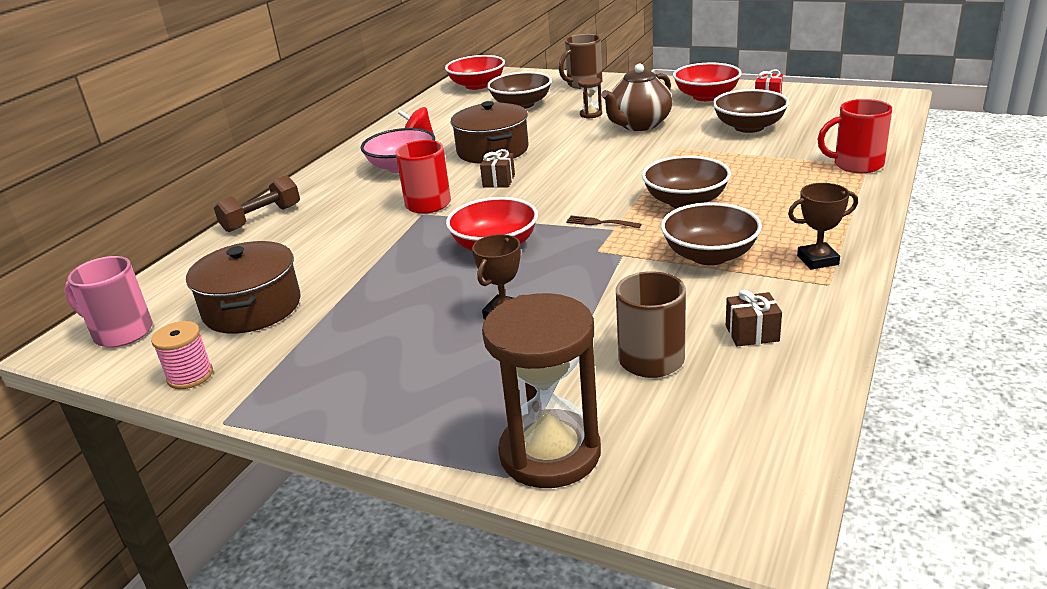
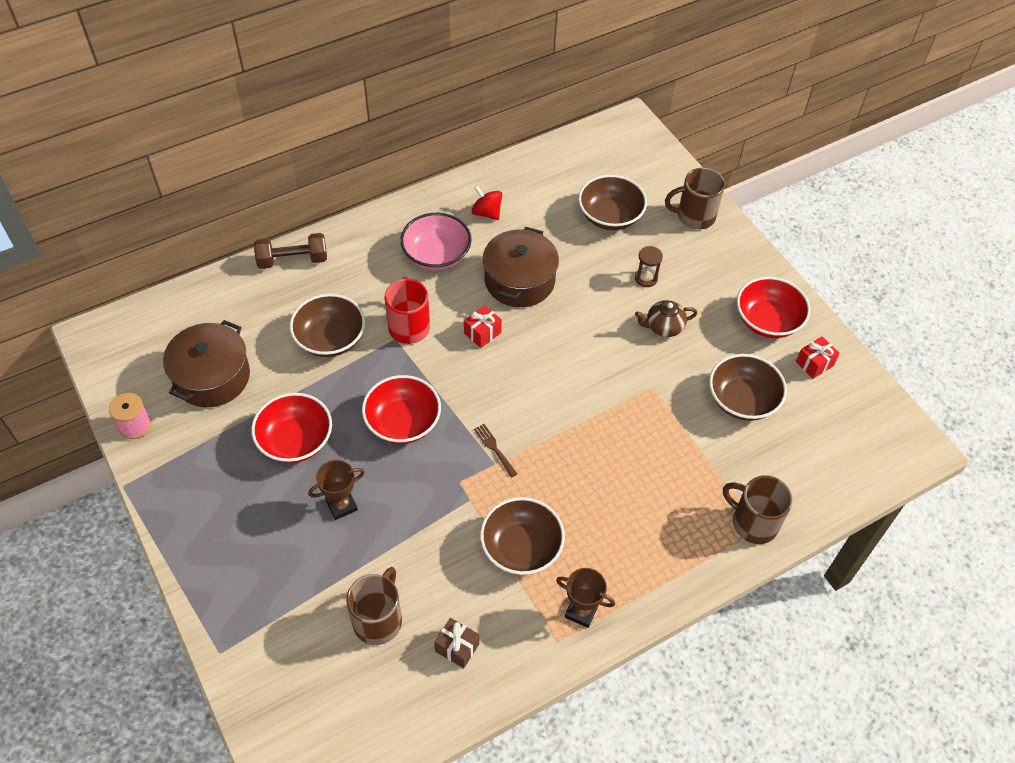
camera: 30 degrees right, 25 degrees up
pink mug [64,256,153,348] -> none
red bowl [445,55,505,90] -> red bowl moved to [251,393,332,463]
brown gift [480,149,515,188] -> red gift [464,305,502,348]
brown hourglass [482,293,601,488] -> none
brown teapot [601,64,672,131] -> brown teapot [635,300,697,337], size x0.60
brown bowl [642,156,731,209] -> brown bowl moved to [290,294,365,357]
red mug [818,99,892,173] -> brown mug [723,475,793,544]

